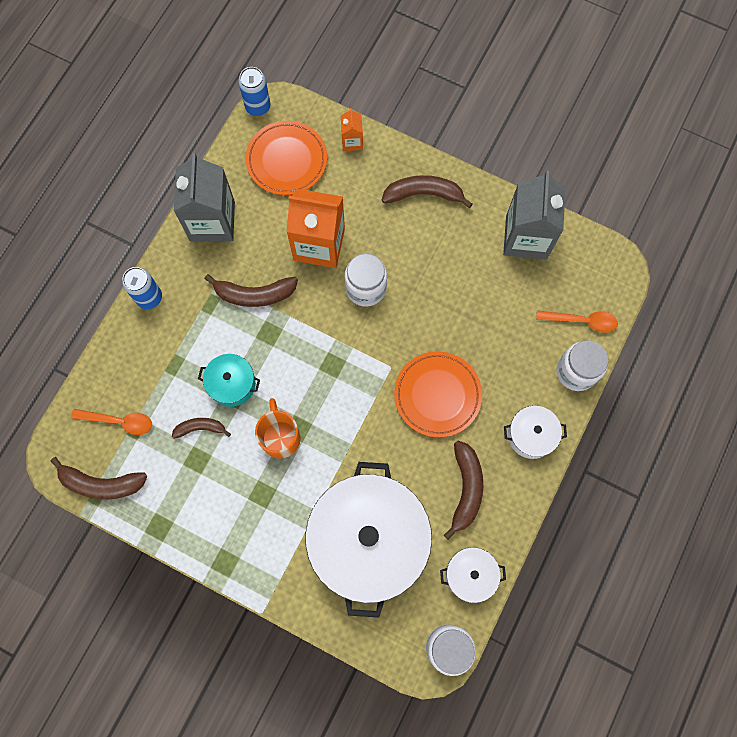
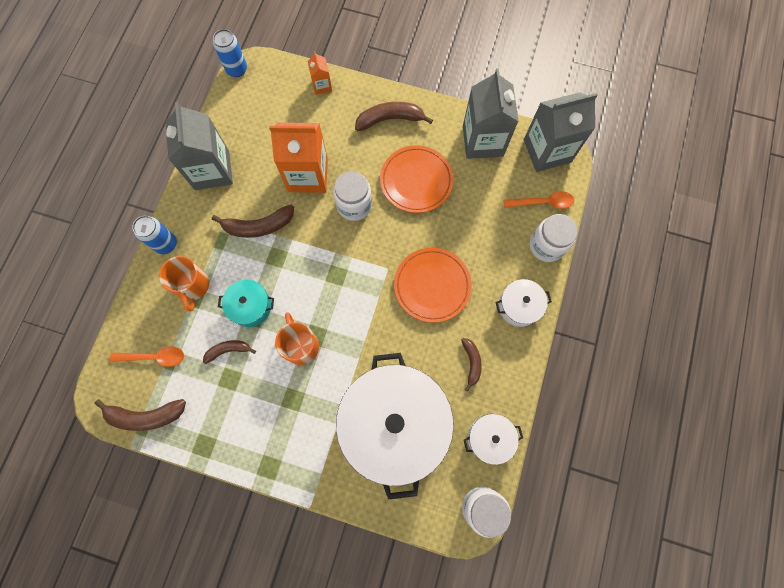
camera: 10 degrees left, 0 degrees up
orange plate [246,121,327,195] -> orange plate moved to [380,145,454,213]
brown banana [444,441,483,540] -> brown banana [461,338,482,392], size x0.61
none -> orange mug [159,256,209,312]
none -> grey carton [524,92,598,172]

